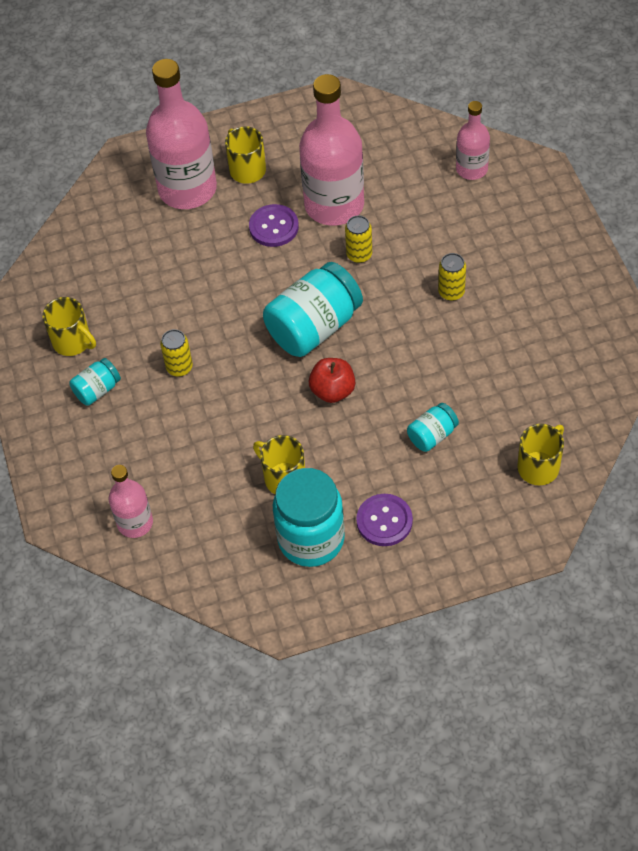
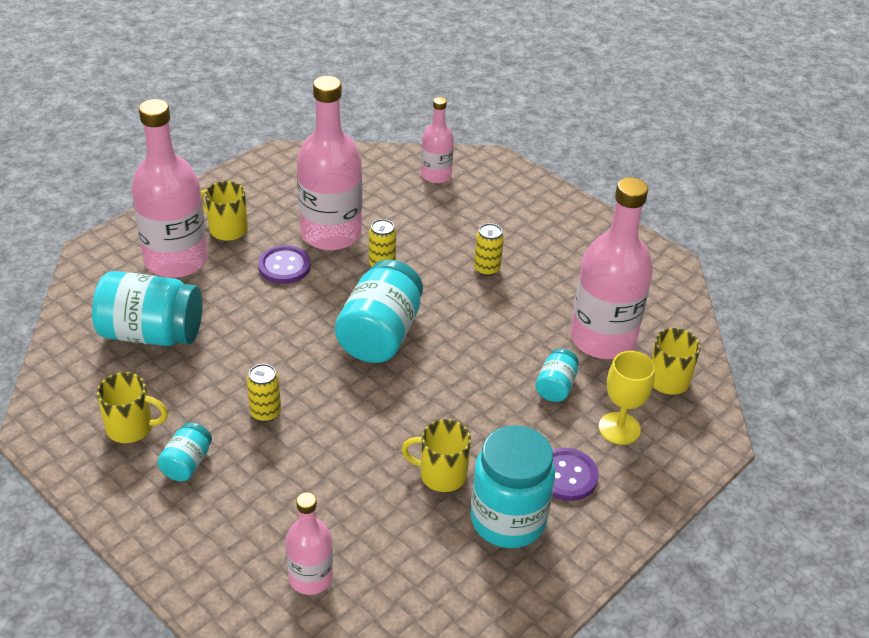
camera: 35 degrees left, 15 degrees down
red apple [309,358,355,403] -> none
none -> turquoise jar [92,271,203,346]
none -> pink bottle [570,177,653,359]
none -> yellow goblet [599,351,655,445]

